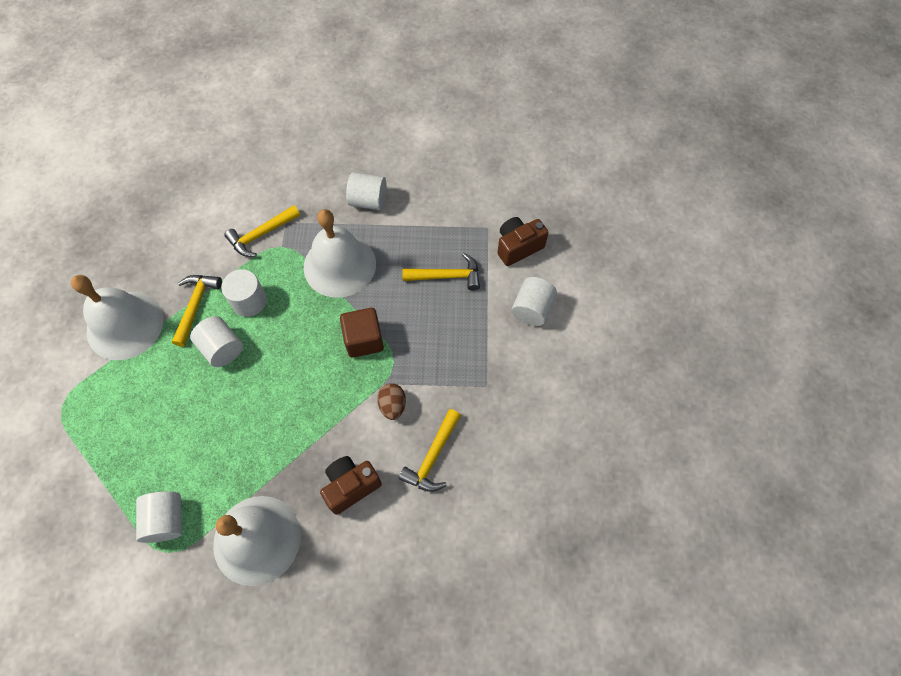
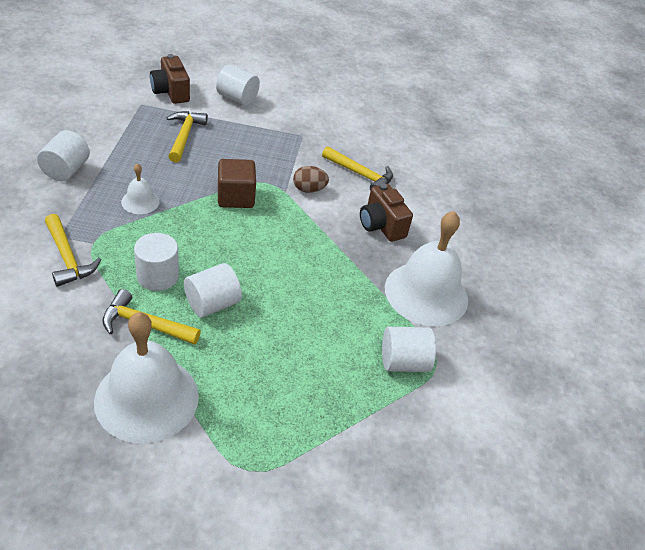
camera: 90 degrees left, 20 degrees down
white bell [304,209,376,298] -> white bell [121,163,159,214], size x0.46

